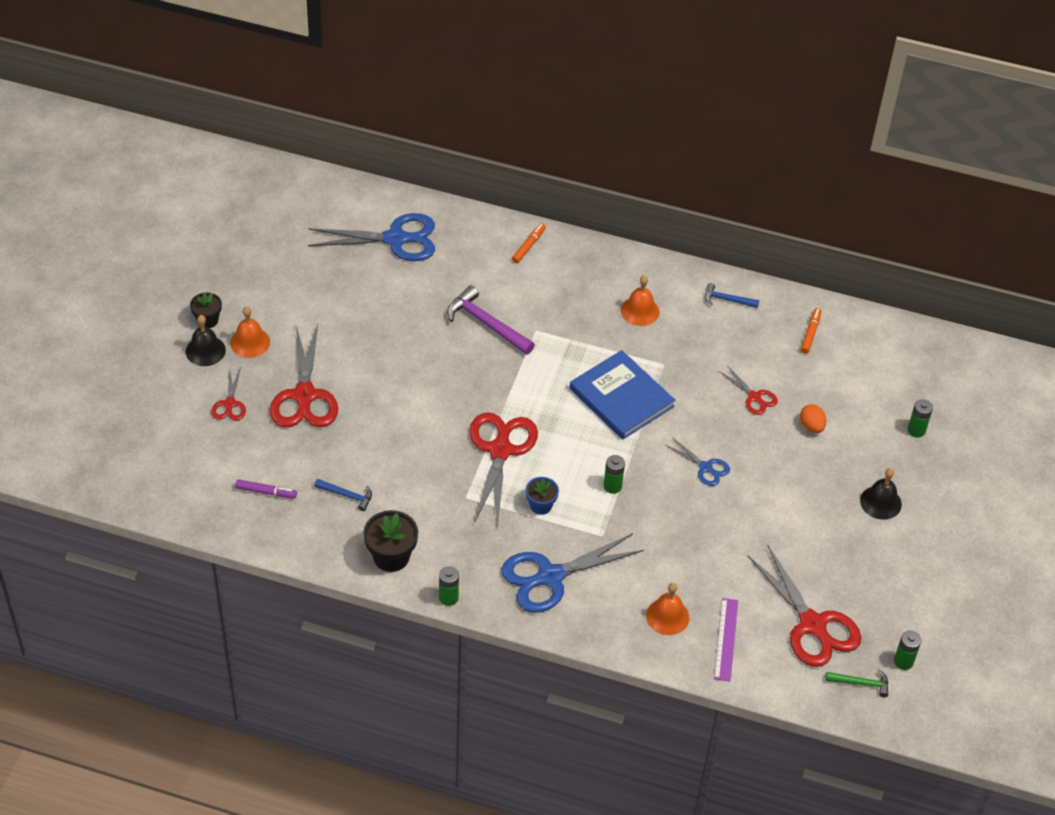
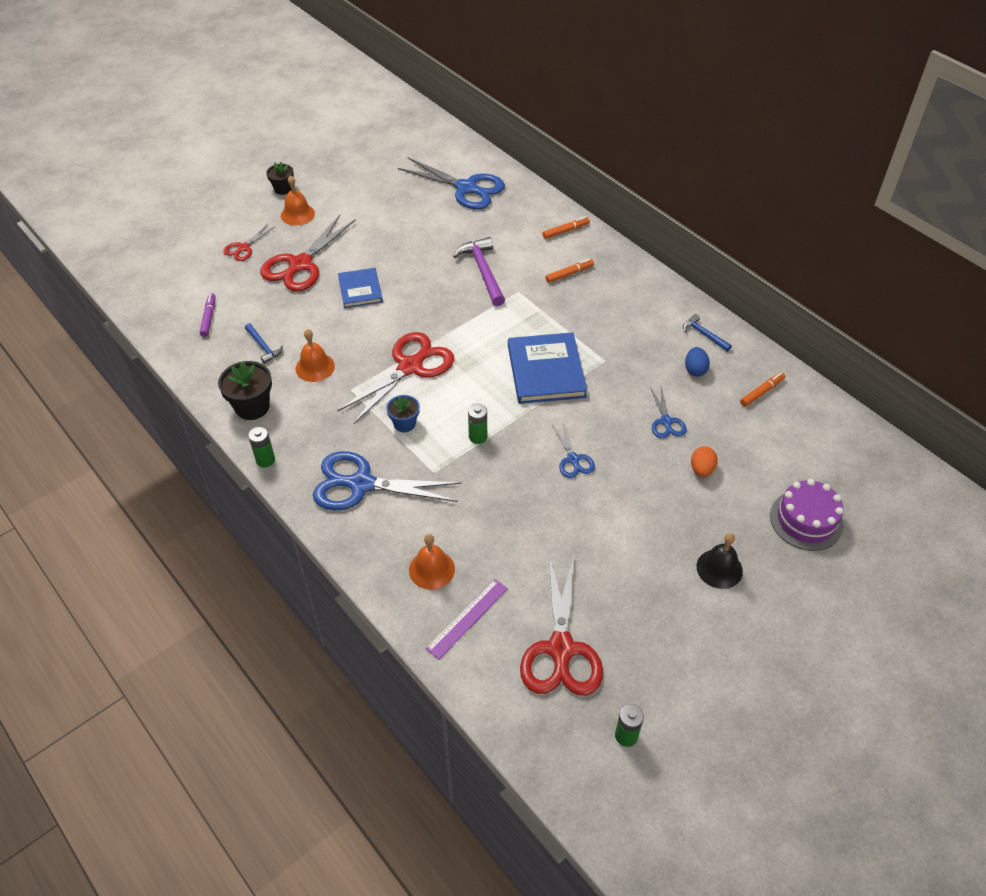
camera: 35 degrees right, 0 degrees up
black bell [186,315,226,366] -> none
purple marker [235,479,297,498] -> purple marker turned 135 degrees counterclockwise [200,293,216,337]
orange bell [621,275,659,326] -> orange bell moved to [295,329,335,382]
red scissors [719,365,778,415] -> blue scissors [650,386,687,438]
green hammer [825,669,888,697] -> none
green battery [908,399,933,438] -> purple cake [770,479,843,551]
none -> blue book [338,268,383,308]
none -> orange marker [545,259,594,283]
none -> blue egg [685,347,710,377]

